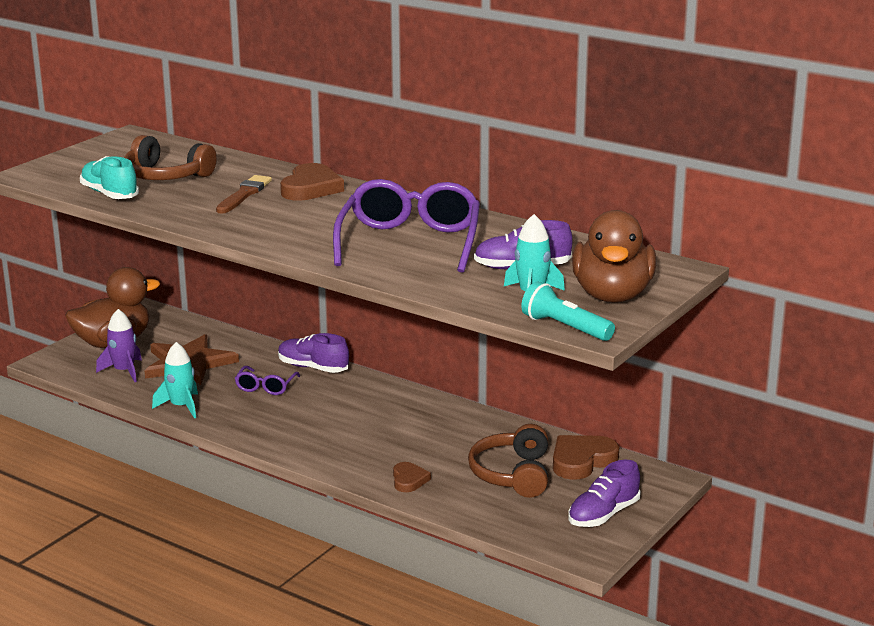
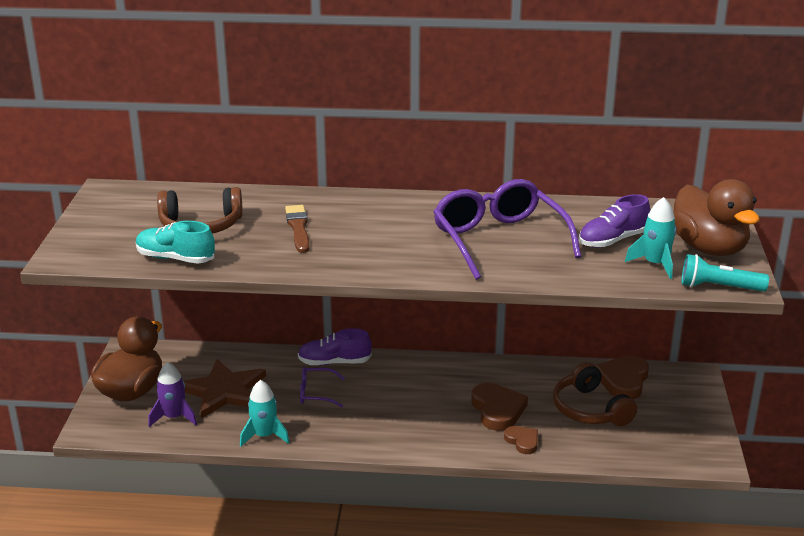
camera: 30 degrees left, 5 degrees up
purple glasses [235,366,300,395] -> purple glasses turned 105 degrees clockwise [300,367,345,407]
brown heart [280,163,344,201] -> brown heart moved to [471,383,528,431]
purple shoe [568,460,640,527] -> none

